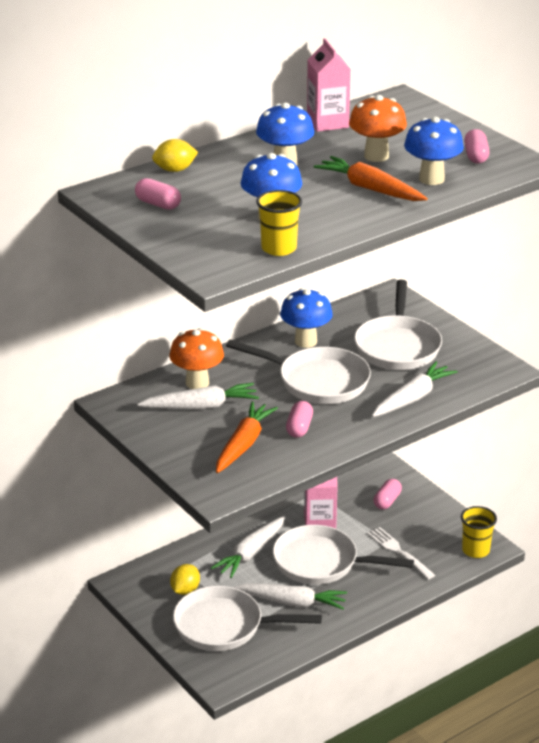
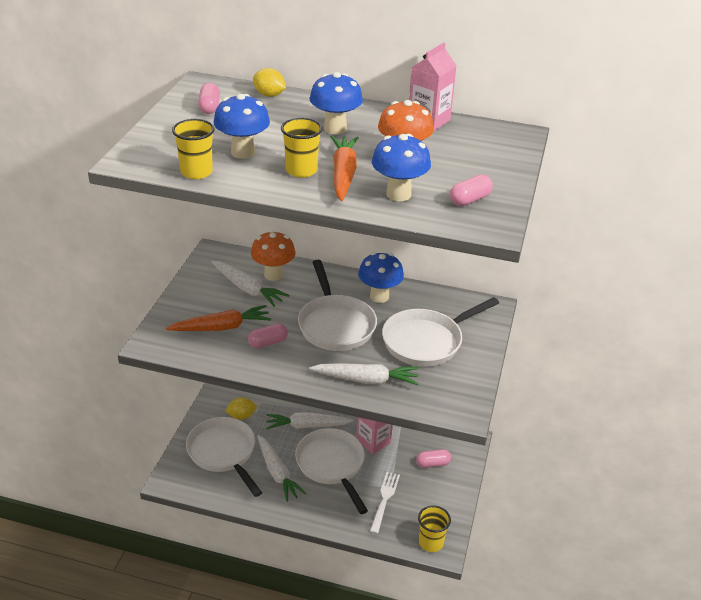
camera: 50 degrees right, 5 degrees up
none -> yellow cup [281,118,322,178]

